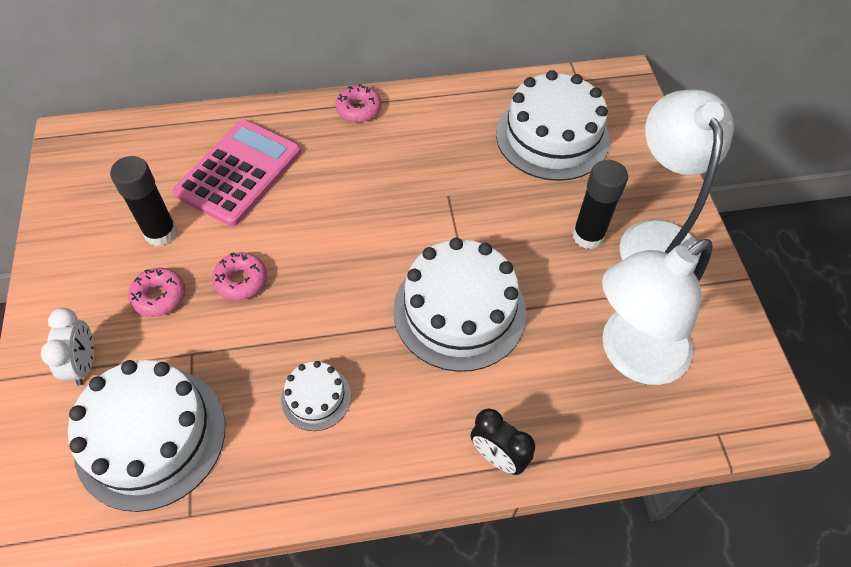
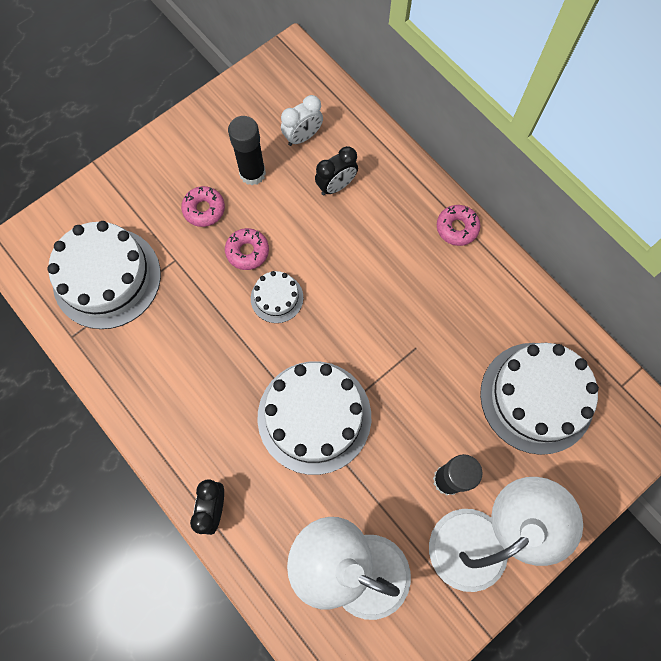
camera: 60 degrees right, 15 degrees up
white clock [41,308,94,386] -> white clock moved to [281,95,323,146]
pink calculator [173,120,301,226] -> black clock [315,146,358,195]
white cake [281,361,351,431] -> white cake moved to [251,271,303,323]

